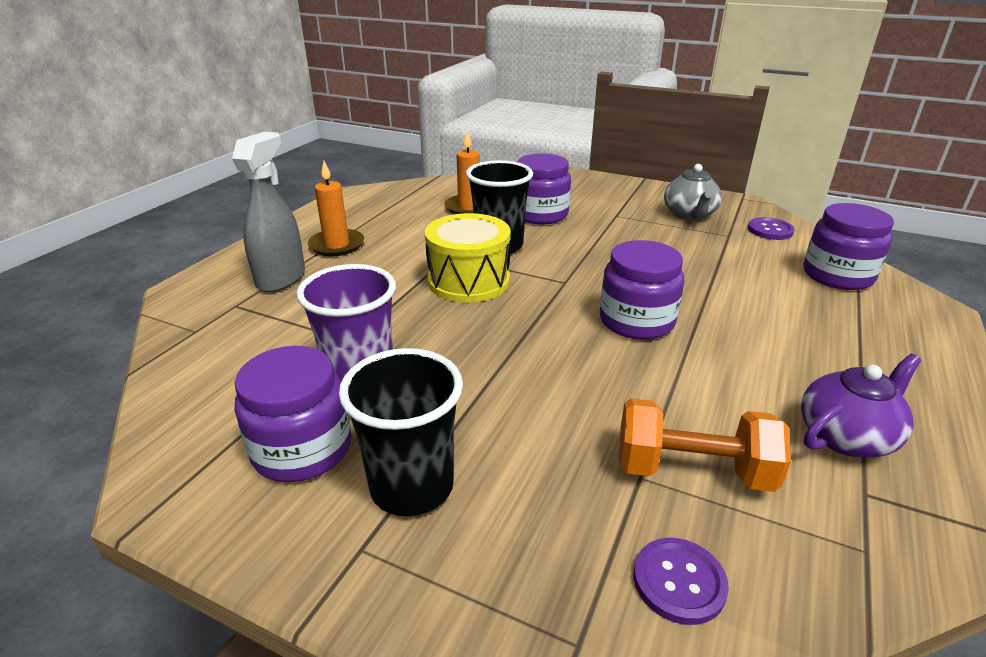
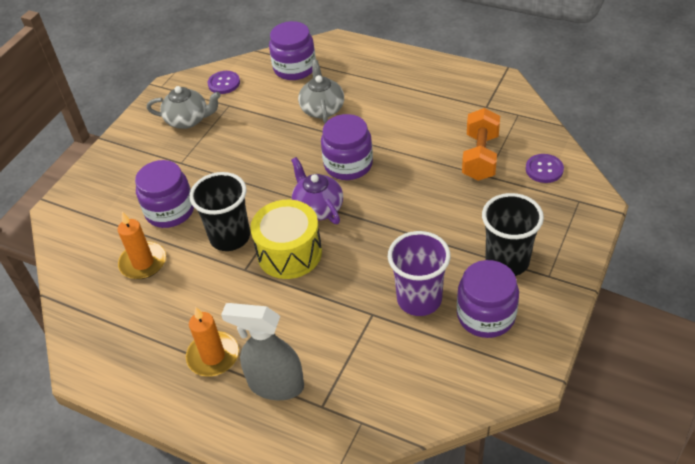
camera: 85 degrees left, 15 degrees up
purple teapot [801,354,922,458] -> purple teapot moved to [291,157,343,224]
none -> grey teapot [298,60,344,123]

